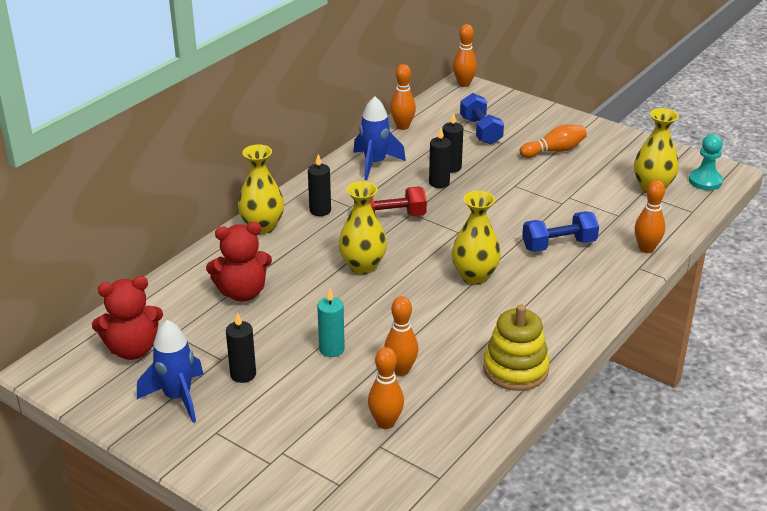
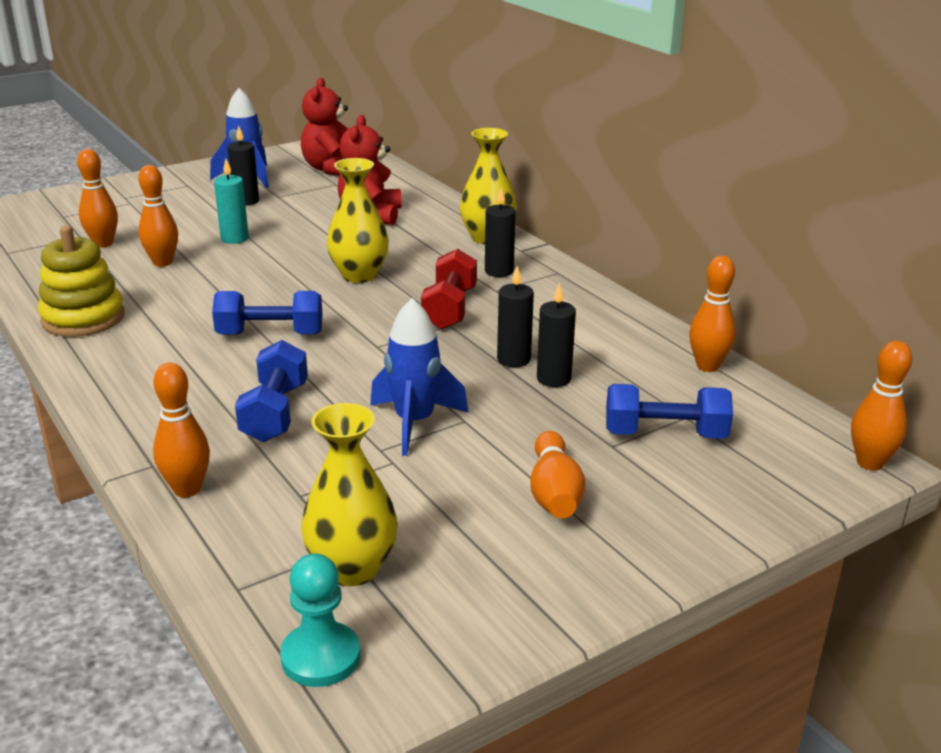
camera: 110 degrees right, 5 degrees down
blue rocket [353,96,406,180] -> blue rocket moved to [370,298,468,456]
yellow vase [452,191,501,285] -> blue dumbbell [212,291,323,335]

